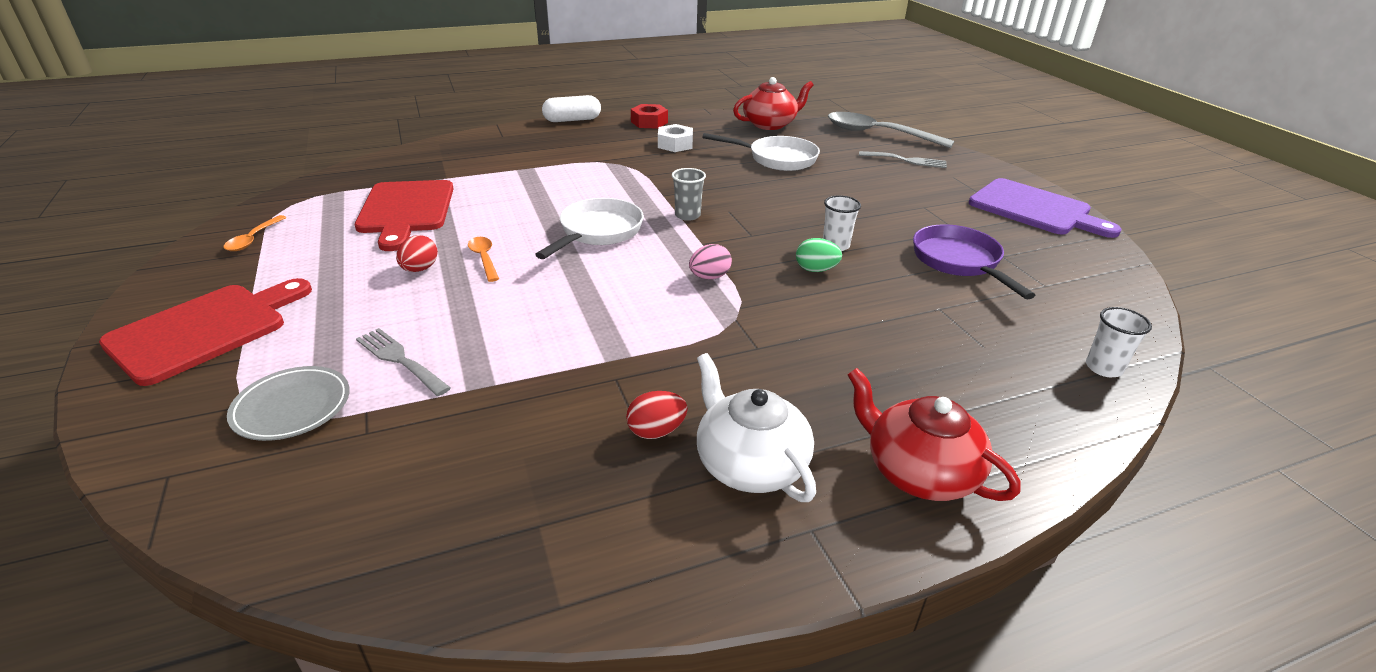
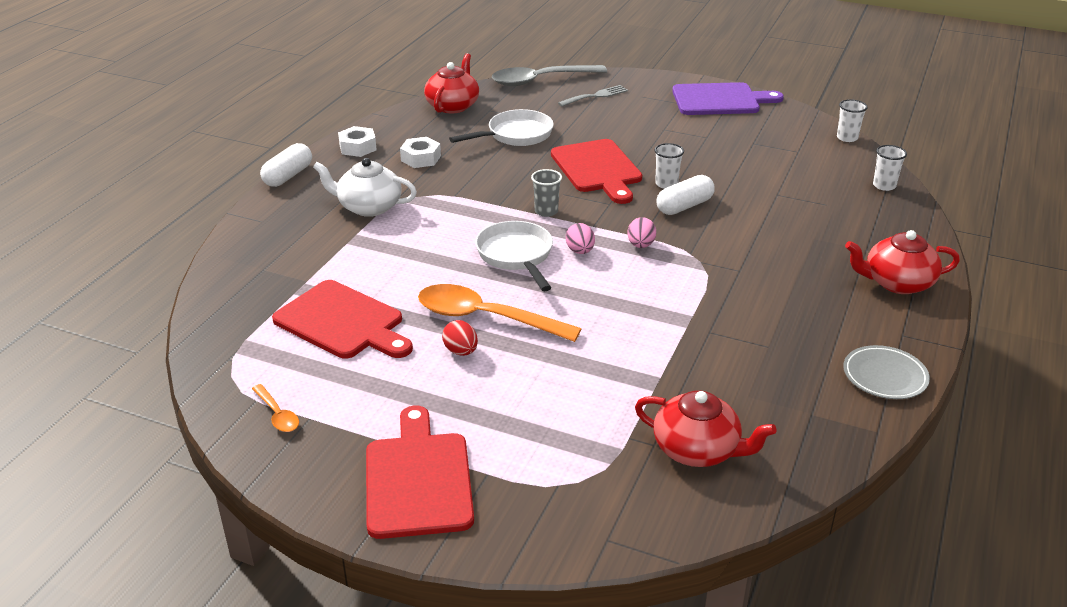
camera: 45 degrees left, 0 degrees up
grey plate [227,366,350,441] -> grey plate moved to [843,345,930,399]
grey fork [356,328,451,396] -> none
orange spoon [468,237,499,282] -> orange spoon [418,284,582,342], size x2.17
red egg [626,391,688,439] -> none
red nut [631,104,668,129] -> white nut [338,126,377,157]
white teapot [697,353,816,502] -> white teapot moved to [313,158,417,217]
green egg [796,238,842,272] -> white capsule [656,175,715,215]
purple pan [913,224,1035,300] -> none
none -> red cutting board [551,139,642,204]
none -> pink egg [566,223,595,254]
none -> red teapot [635,391,777,467]
none -> white cup [837,99,868,142]

